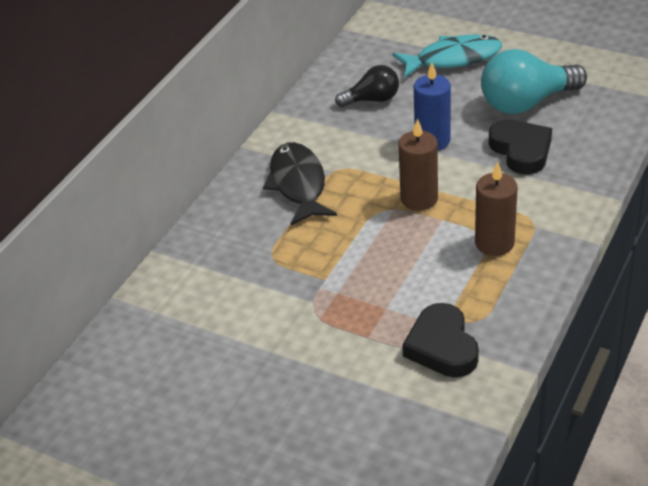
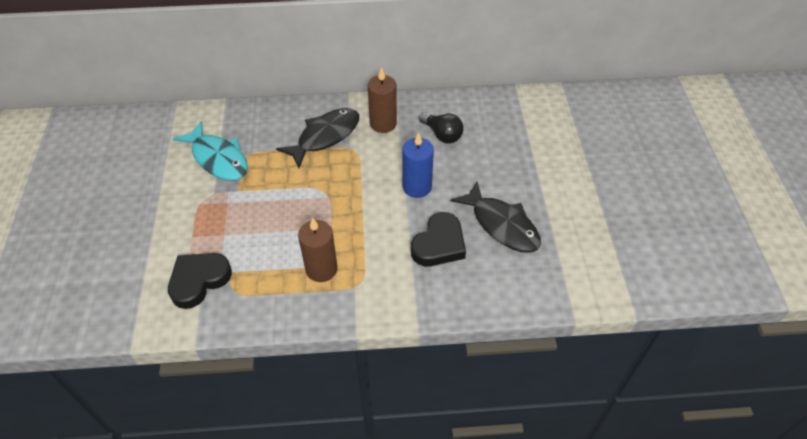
camera: 55 degrees right, 10 degrees up
turquoise fish [392,34,502,77] -> turquoise fish moved to [173,121,248,181]
brown candle [399,119,438,211] -> brown candle moved to [368,67,397,133]
turquoise light bulb [481,49,587,114] -> black fish [451,182,541,252]

